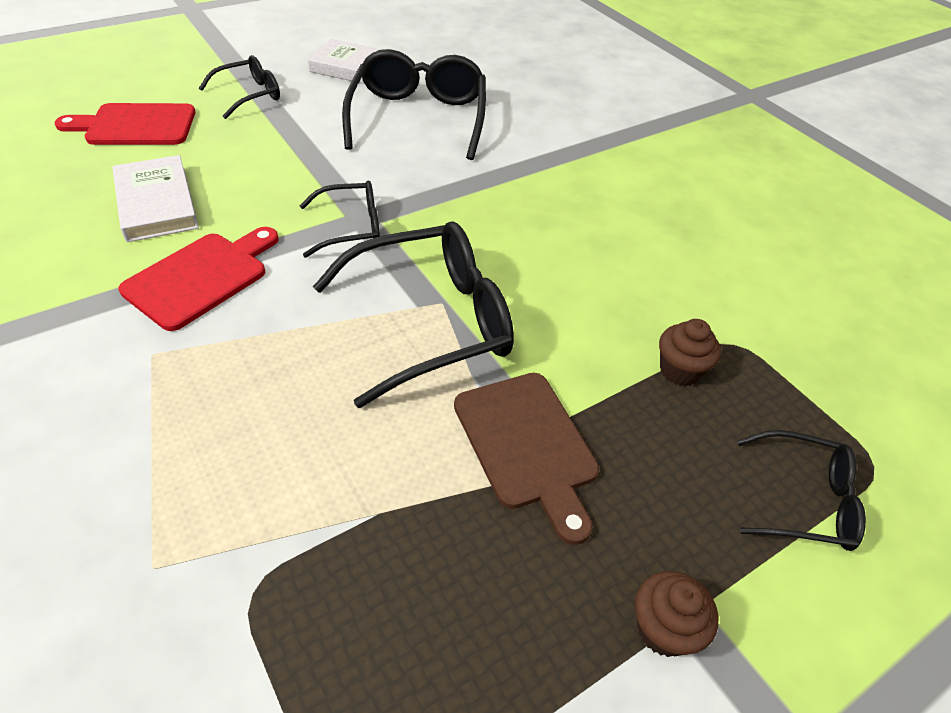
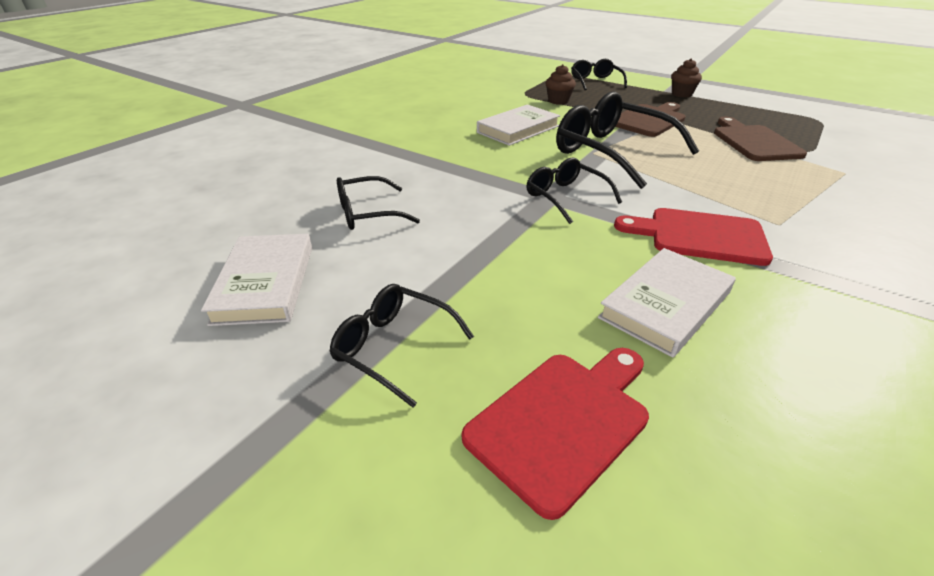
camera: 110 degrees left, 10 degrees down
red cutting board [54,103,195,145] -> red cutting board turned 105 degrees counterclockwise [462,348,649,520]
black glasses [342,49,486,160] -> black glasses [337,176,420,230], size x0.55
none -> white book [477,105,560,146]
none -> brown cutting board [714,117,807,161]

